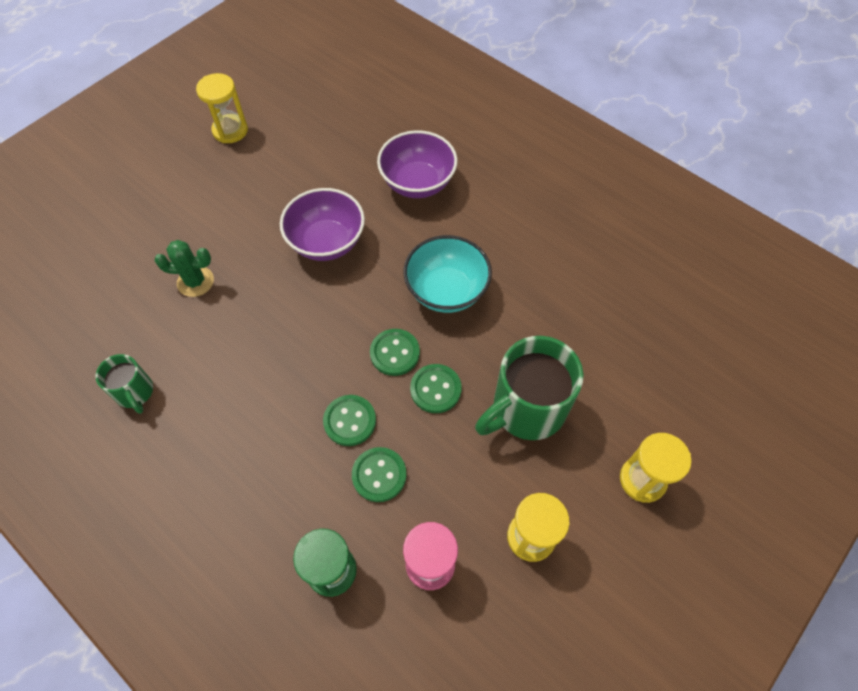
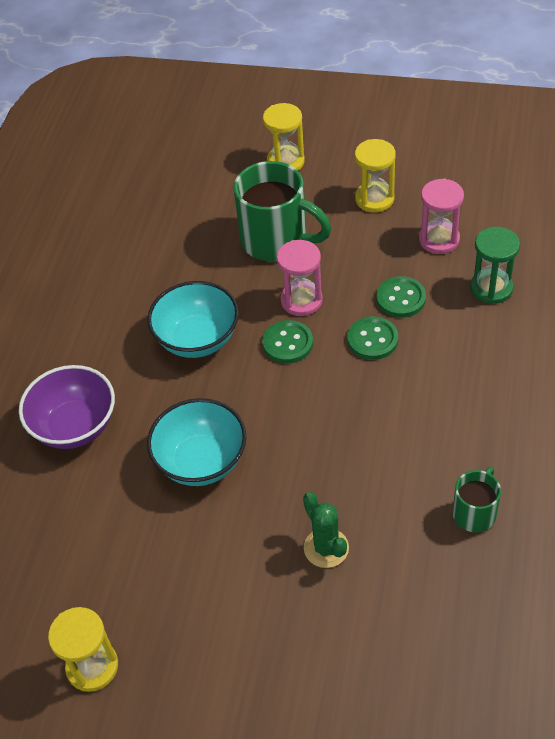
camera: 115 degrees left, 10 degrees down
purple bowl [280,188,365,261] -> turquoise bowl [147,398,247,486]
green button [410,364,462,413] -> pink hourglass [277,240,323,316]

